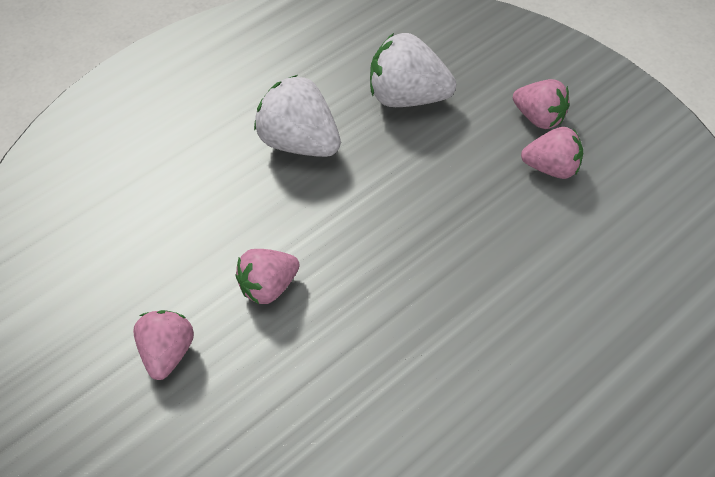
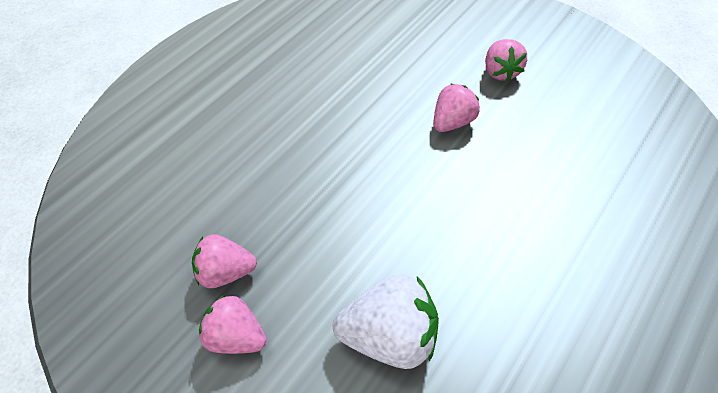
camera: 170 degrees right, 0 degrees up
white strawberry [254,75,341,157] -> none

